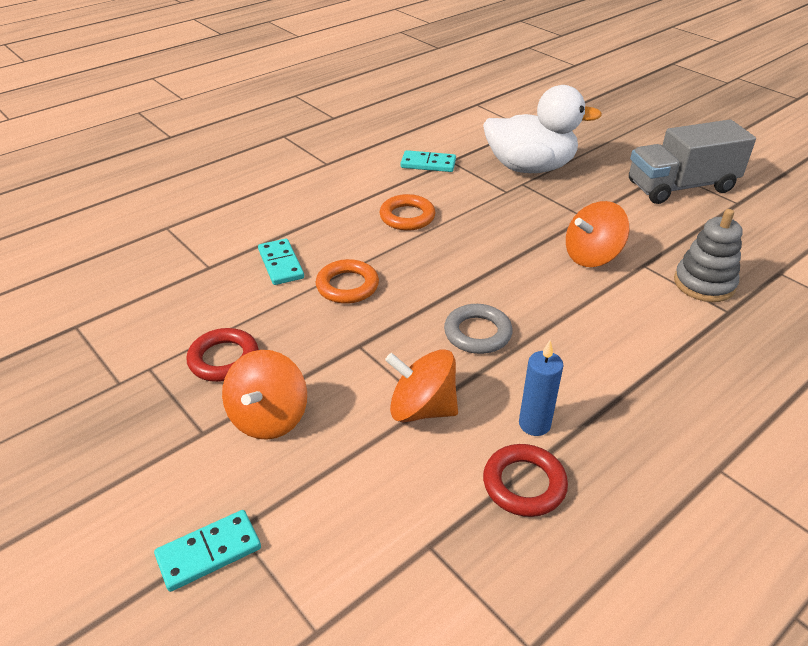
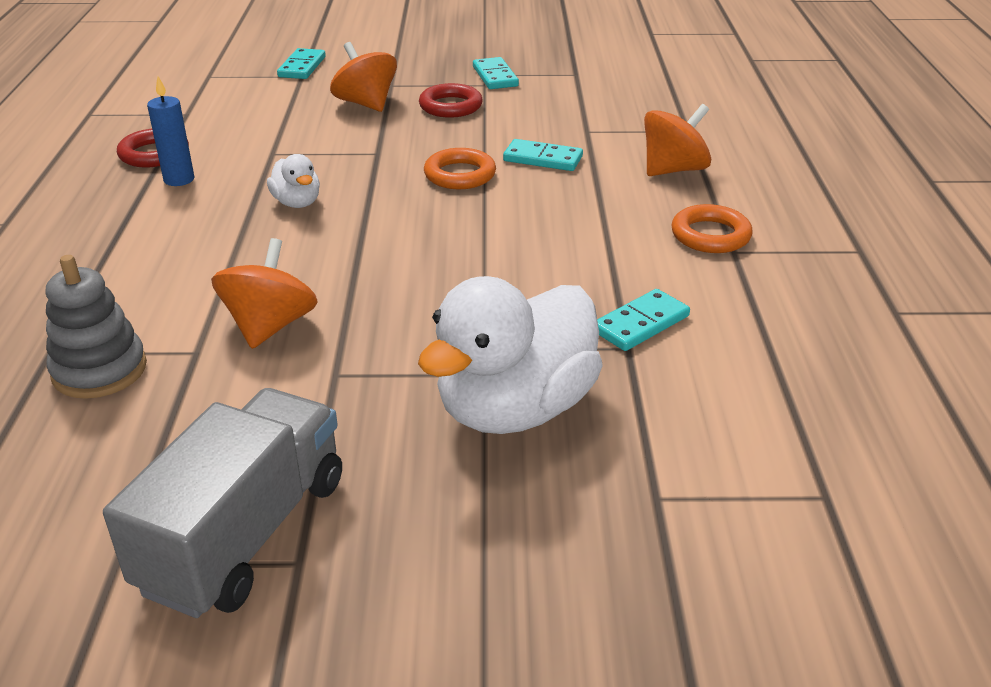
camera: 130 degrees right, 5 degrees down
orange ring [380,194,435,231] -> orange ring moved to [671,204,753,253]
orange spinning top [385,349,458,422] -> orange spinning top moved to [644,104,711,176]
grey ring [444,304,513,354] -> white duck [267,154,320,208]
none -> turquoise domino [473,57,519,89]

